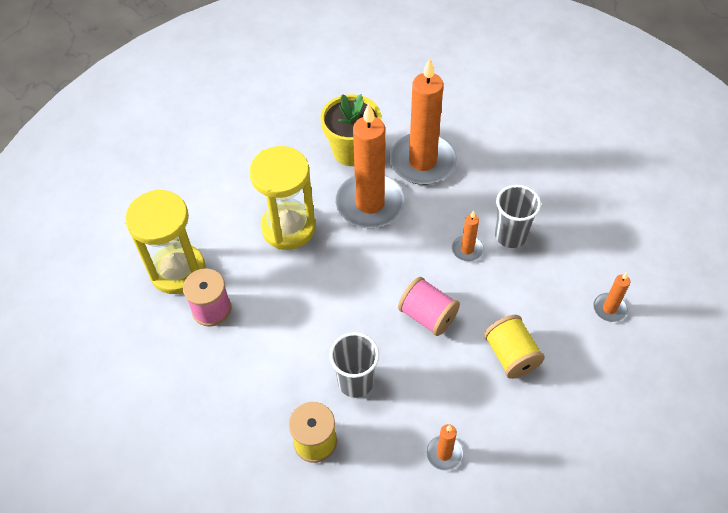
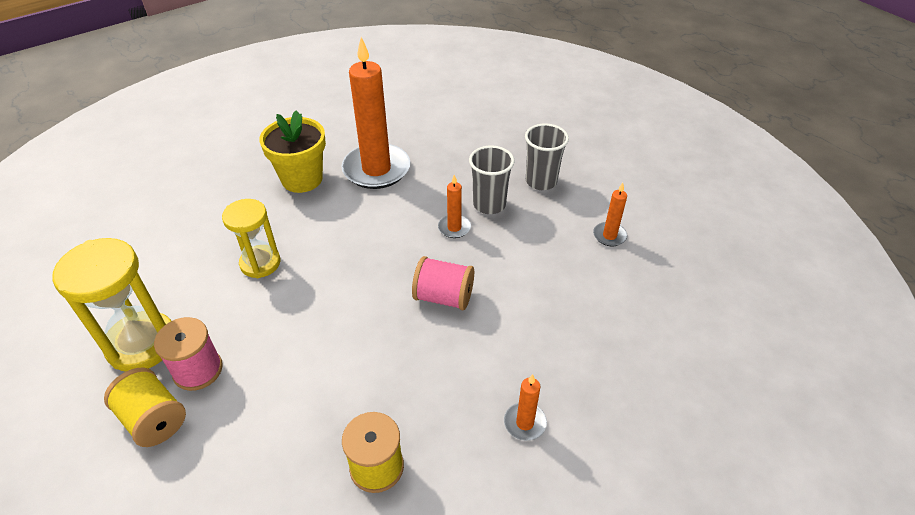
camera: 25 degrees left, 10 degrees down
yellow hourglass [249,146,315,250] -> yellow hourglass [222,199,280,278], size x0.66
grey cup [329,332,379,398] -> grey cup moved to [525,123,569,190]
orange candle [336,103,405,228] -> none
yellow spool [484,315,545,379] -> yellow spool moved to [104,368,186,447]

